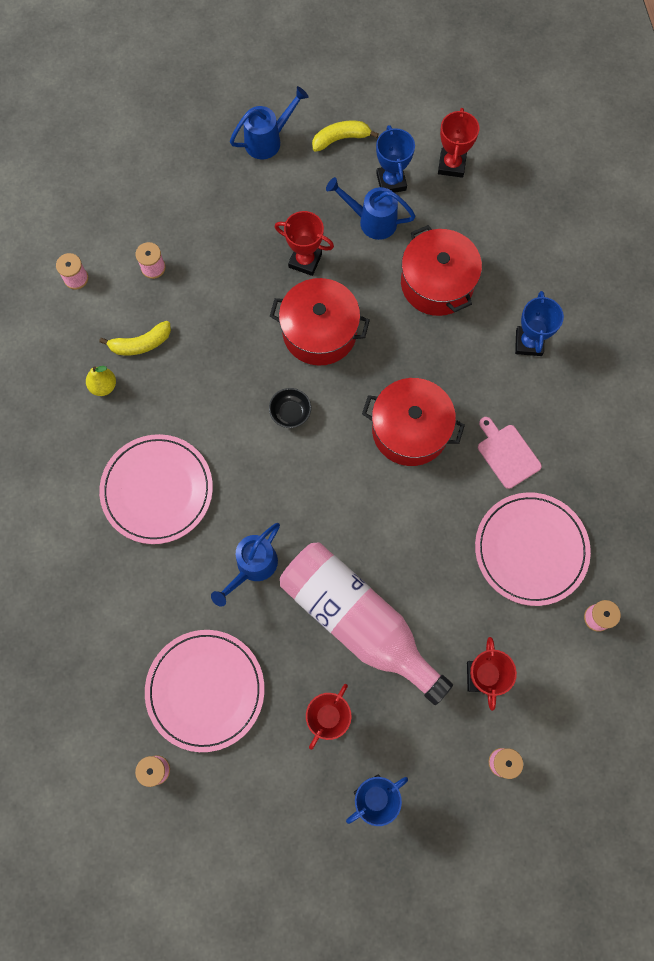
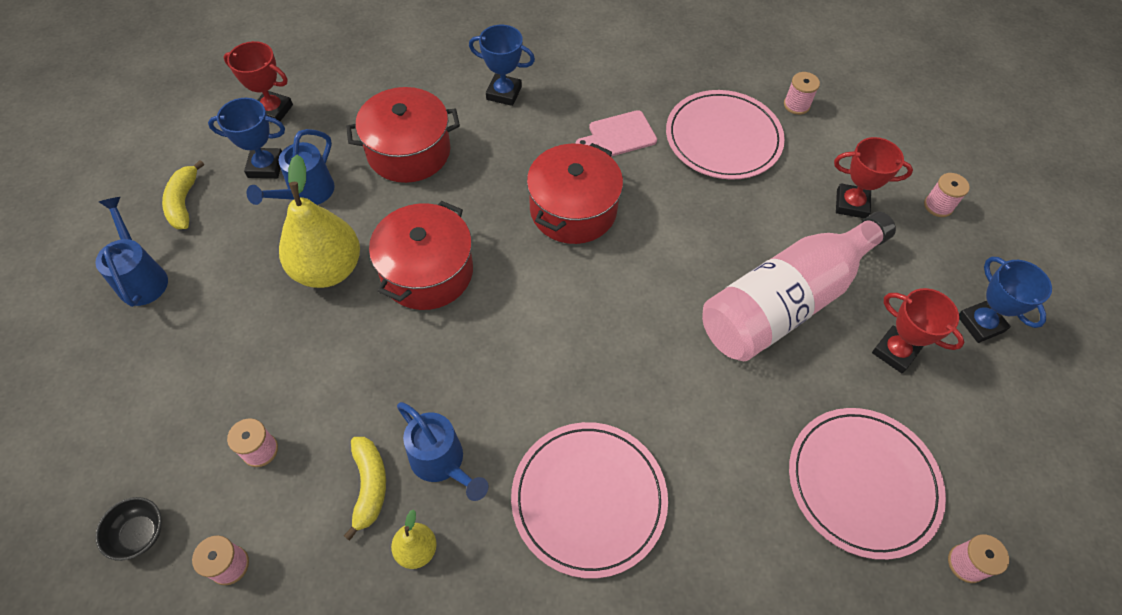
camera: 80 degrees left, 15 degrees down
blue watering can [211,523,280,607] -> blue watering can moved to [397,402,489,501]
black bowl [269,388,311,428] -> black bowl moved to [95,497,162,561]
red trophy [275,211,334,276] -> yellow pear [279,155,360,288]

